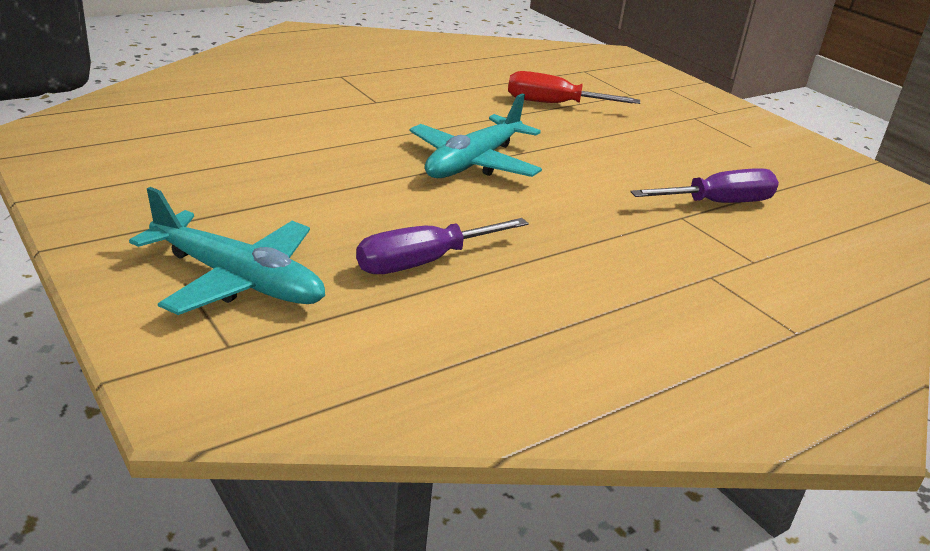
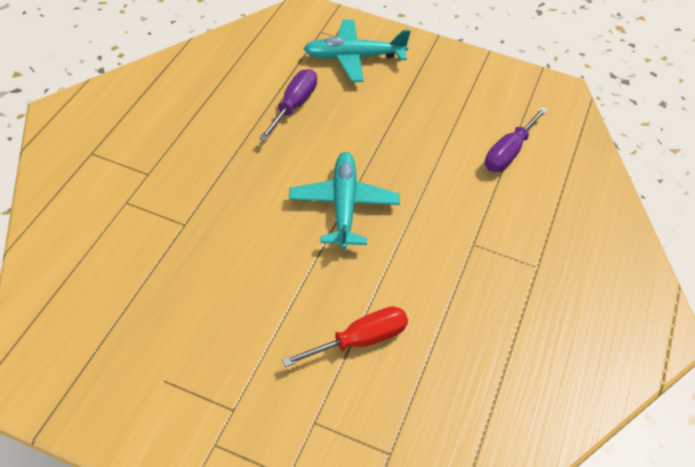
camera: 145 degrees right, 20 degrees up
purple screwdriver [630,168,779,203] -> purple screwdriver moved to [485,107,548,172]

